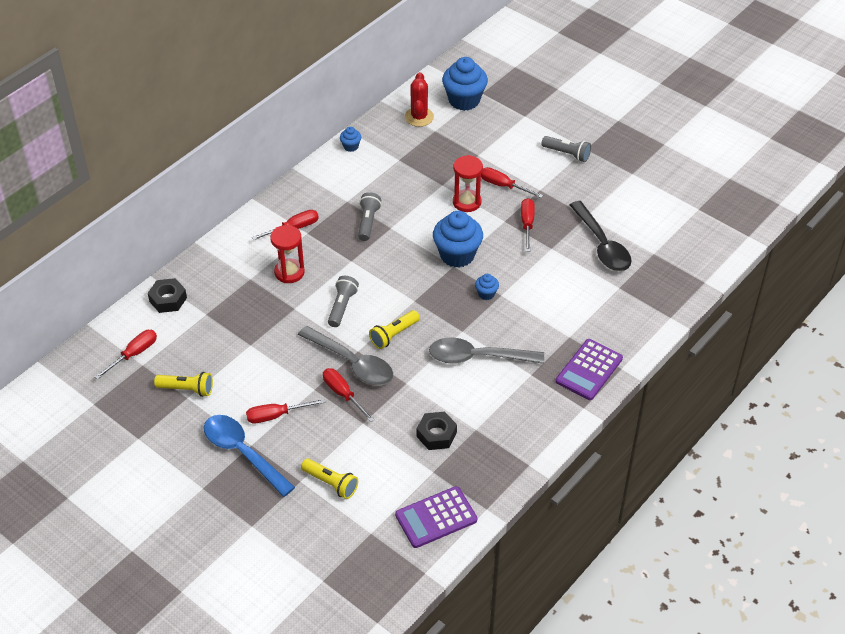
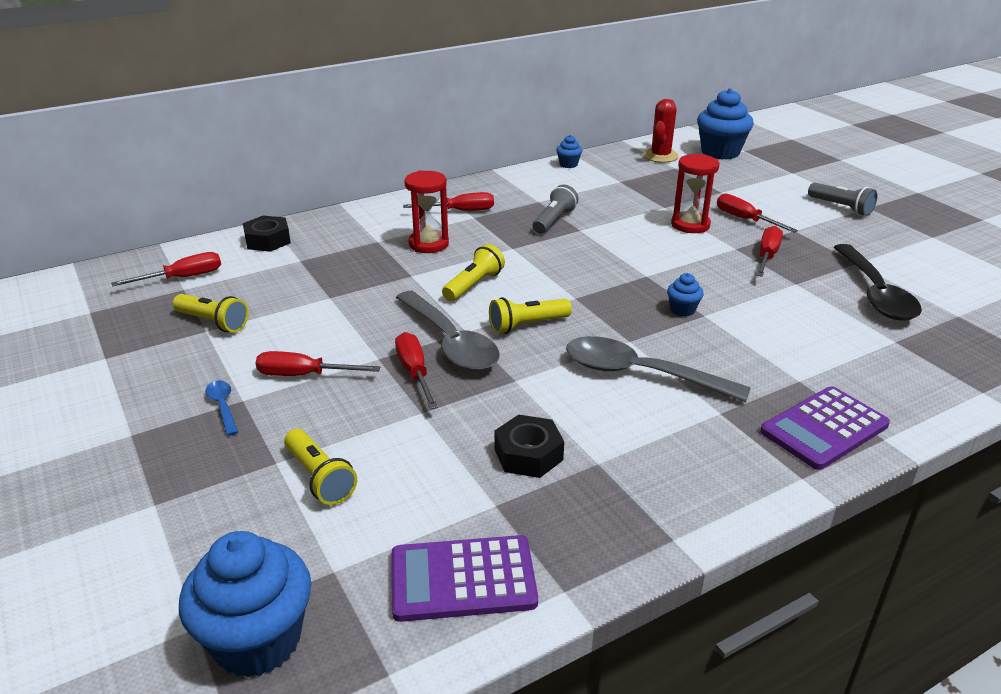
camera: 20 degrees right, 15 degrees down
blue spoon [204,415,295,497] -> blue spoon [205,380,238,436], size x0.45
grey flashlight [328,276,359,327] -> yellow flashlight [442,244,505,301]
blue cupcake [433,211,483,268] -> blue cupcake moved to [179,531,311,678]

